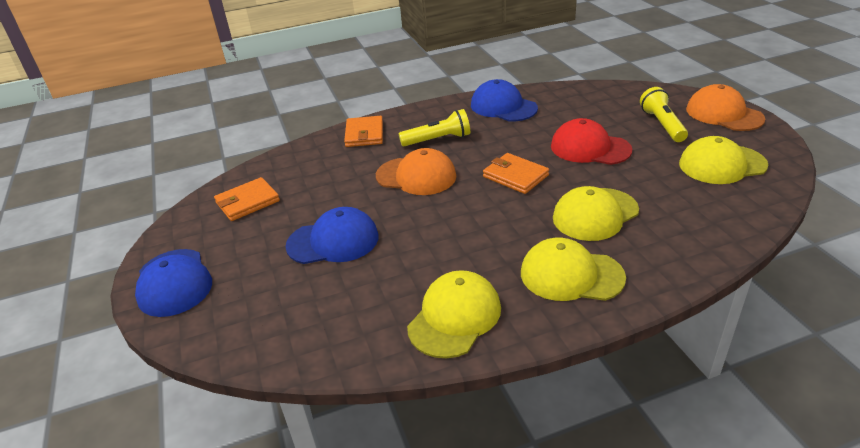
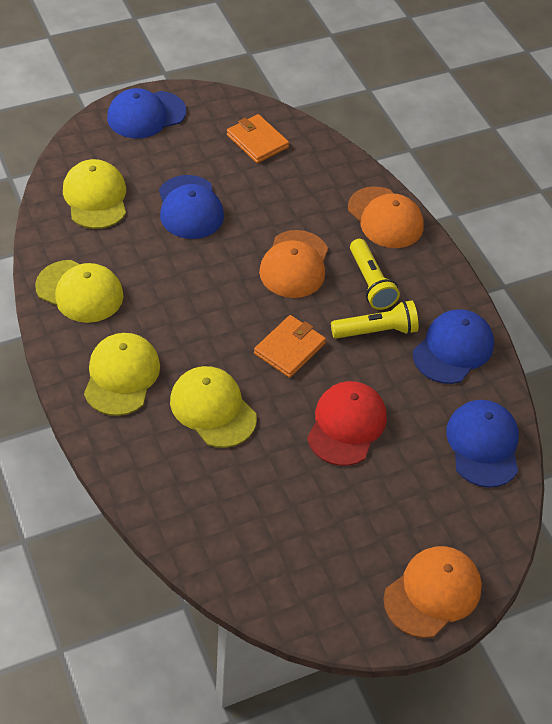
camera: 80 degrees right, 15 degrees up
orange wallet [344,116,383,147] -> orange cap [348,186,424,248]
yellow flashlight [640,87,688,142] -> yellow flashlight moved to [331,300,418,339]
yellow cap [679,136,768,184] -> yellow cap moved to [63,159,126,229]
none -> blue cap [446,400,519,488]

